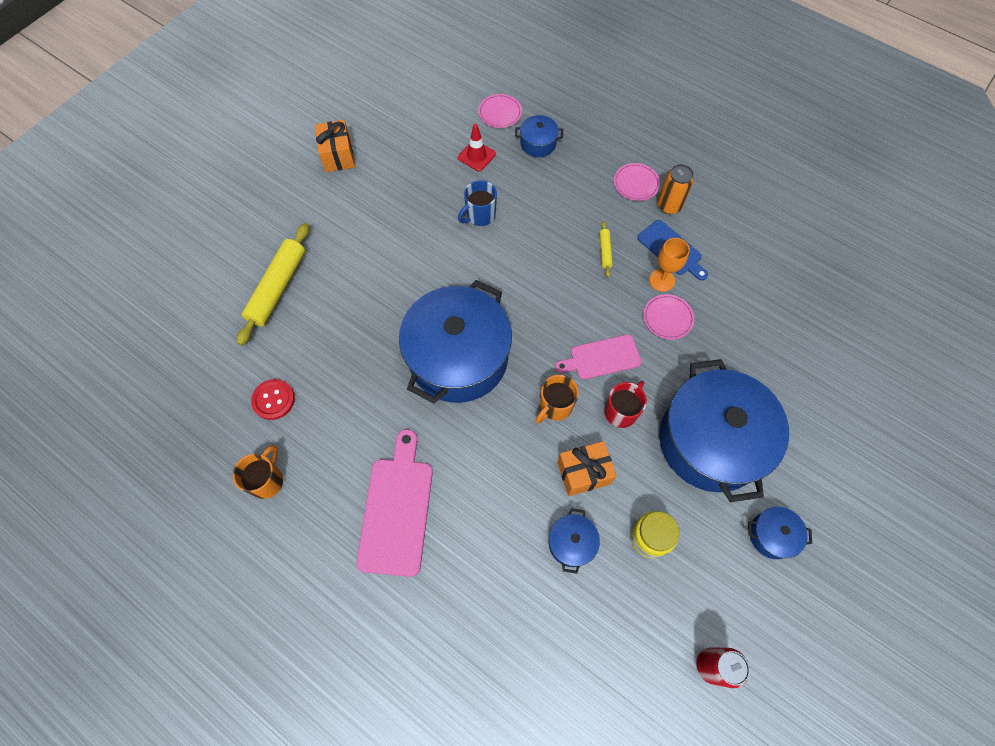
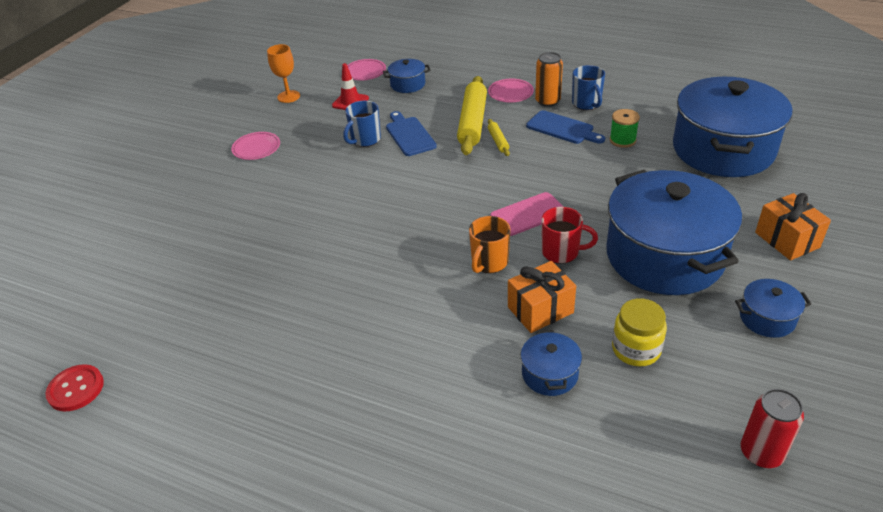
camera: 10 degrees left, 25 degrees down
orange mug [233,445,283,499] -> none
yellow rolling pin [237,223,309,346] -> yellow rolling pin moved to [457,76,487,155]
red button [251,379,295,420] -> red button moved to [45,364,104,412]
orange gift [315,120,355,172] -> orange gift moved to [755,193,831,260]
pink cutting board [356,429,433,577] -> none
blue pot [399,280,512,404] -> blue pot moved to [673,77,793,177]
red mug [605,381,647,428] -> red mug turned 75 degrees clockwise [541,207,598,264]
pink plate [643,294,694,340] -> pink plate moved to [231,132,280,160]
orange goblet [649,238,690,292] -> orange goblet moved to [267,44,300,103]
none -> blue cutting board [386,111,437,156]
none -> blue mug [572,65,605,110]
none -> green spool [610,109,640,148]

